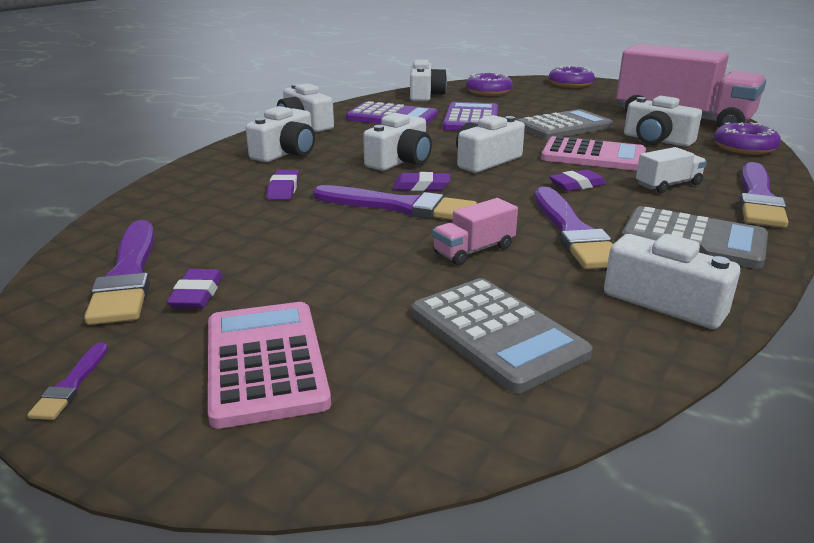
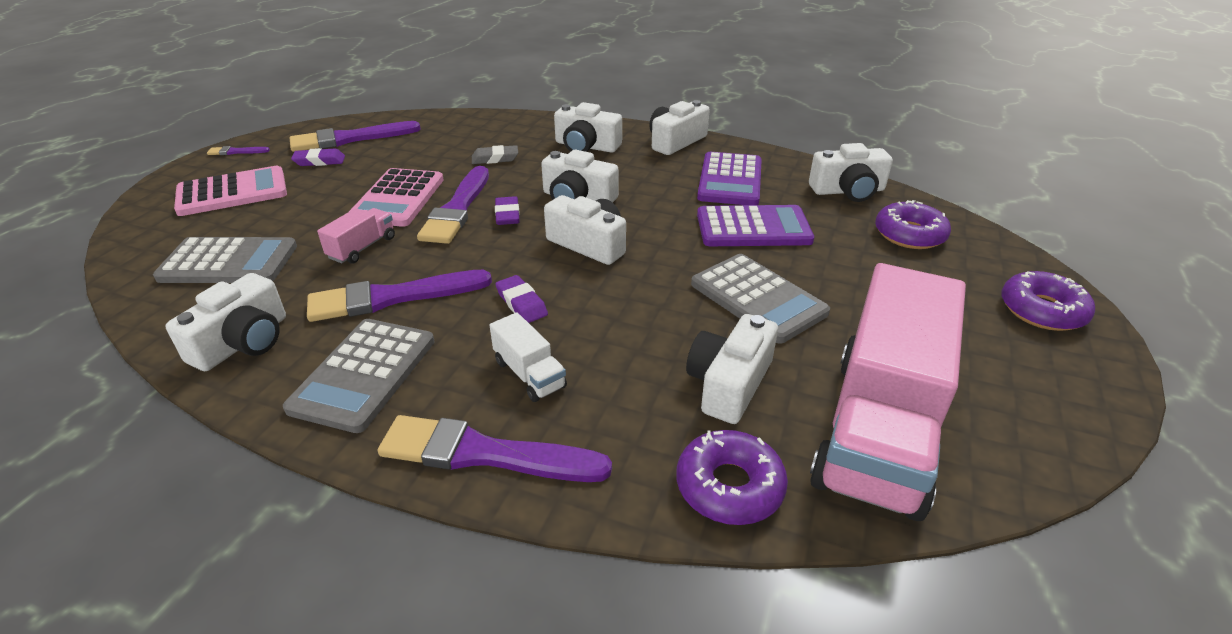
camera: 80 degrees right, 10 degrees up
purple eraser [267,170,299,200] -> grey eraser [472,145,518,164]
grey calculator [411,278,593,393] -> grey calculator turned 135 degrees counterclockwise [153,237,297,283]
pink truck [432,198,518,265] -> pink truck turned 75 degrees clockwise [317,208,395,264]
pink calculator [541,136,646,171] -> pink calculator moved to [349,168,444,227]

